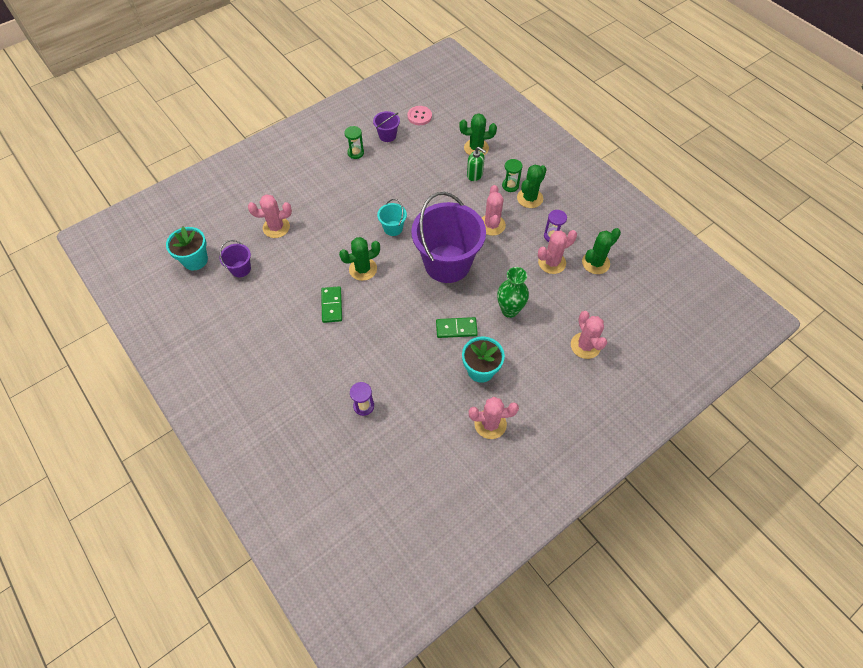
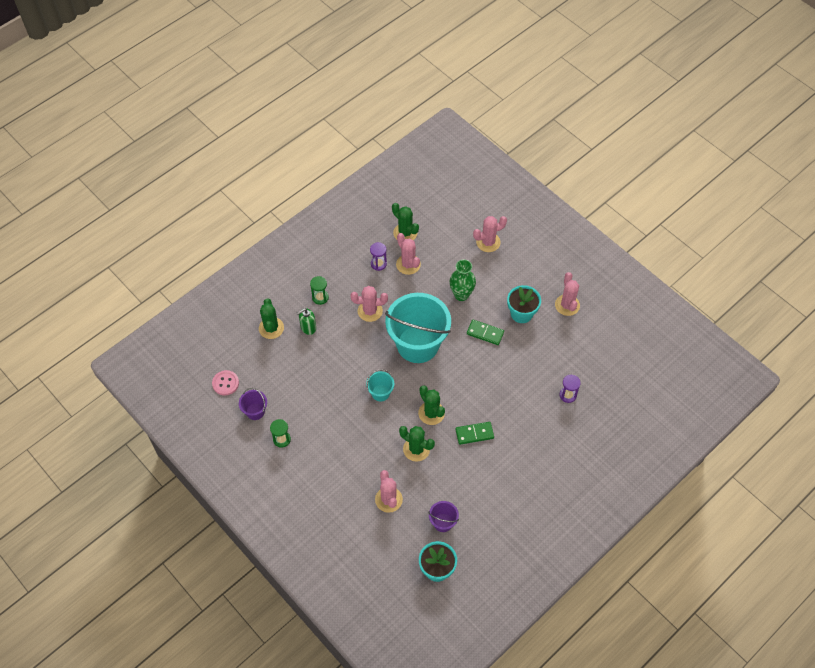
camera: 95 degrees left, 0 degrees up
purple bucket [411,192,486,283] -> turquoise bucket [385,293,451,363]
green domino [436,317,478,338] -> green domino turned 60 degrees counterclockwise [467,320,504,345]
green soap dispenser [467,147,486,181] -> green soap dispenser turned 150 degrees counterclockwise [297,308,316,335]
green cactus [517,164,547,208] -> green cactus moved to [399,426,435,462]

